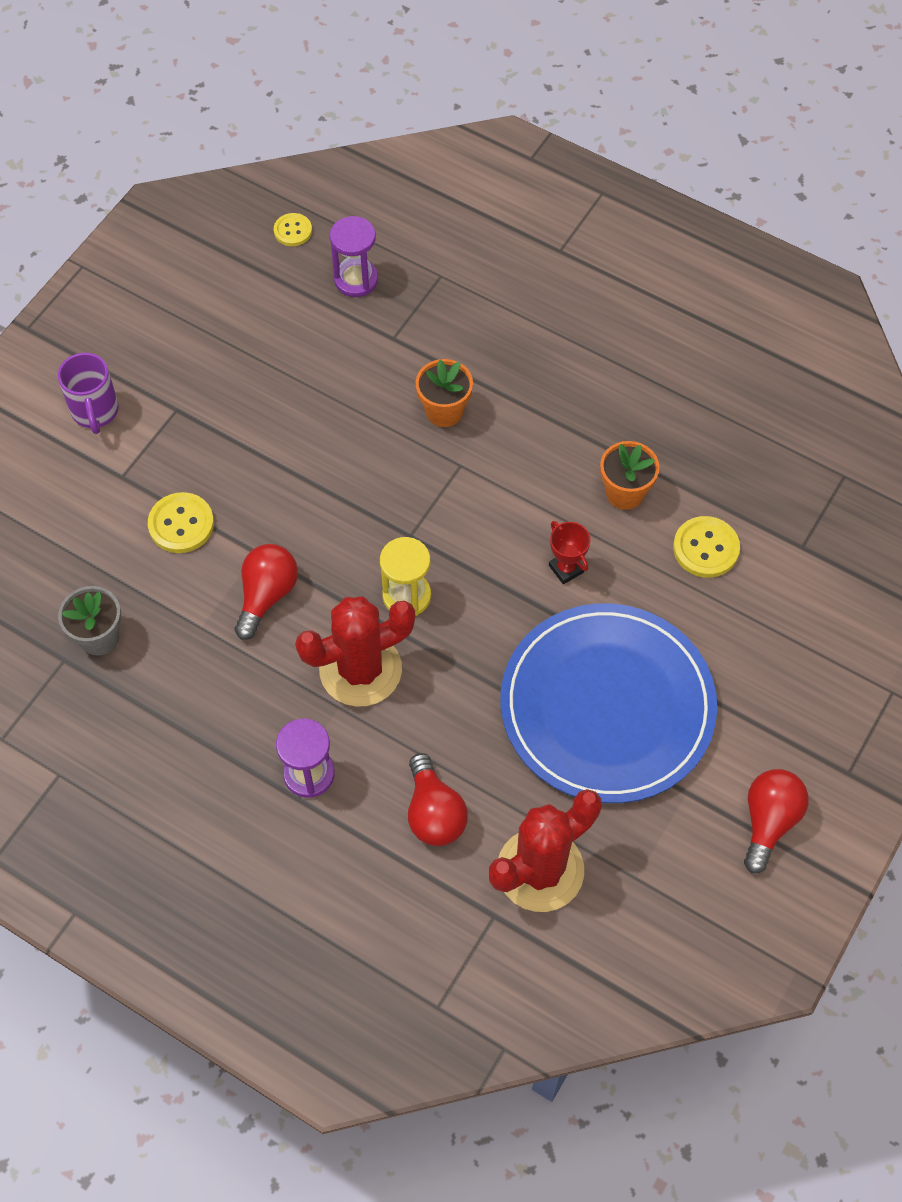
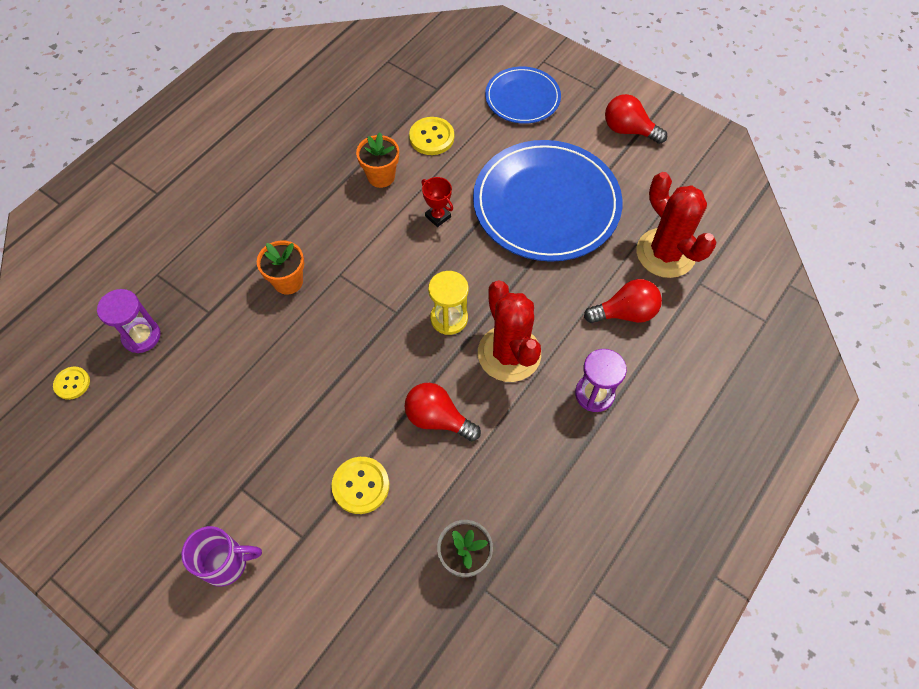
camera: 85 degrees left, 0 degrees up
red trophy [549,521,590,584] -> red trophy turned 75 degrees clockwise [421,177,453,227]
none -> blue plate [485,67,561,124]

